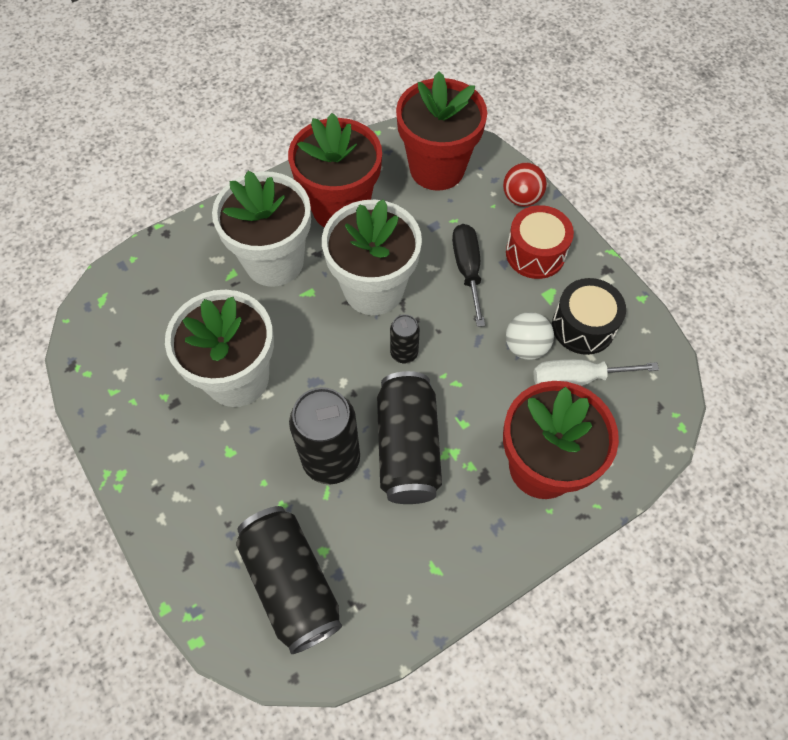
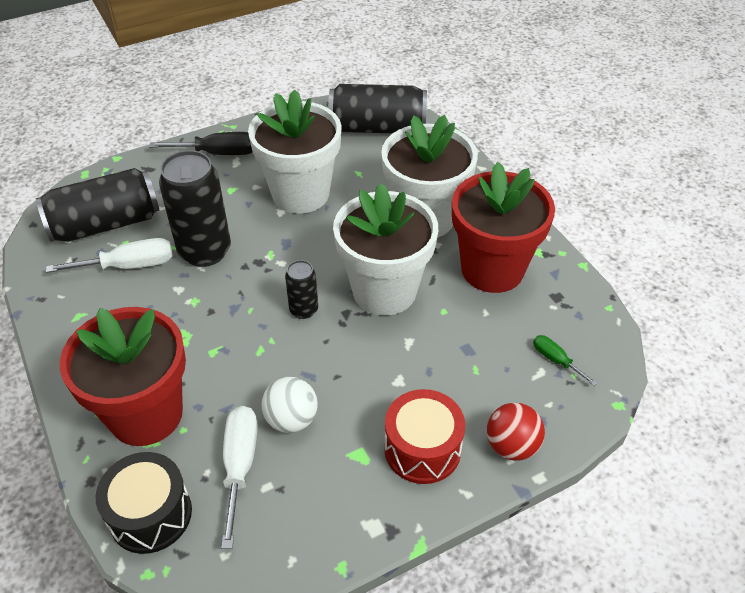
camera: 95 degrees right, 15 degrees down
black can [377,371,442,504] -> black can moved to [328,84,427,133]
red flower pot [396,71,487,191] -> green screwdriver [533,335,597,386]
black screwdriver [452,224,485,327] -> black screwdriver moved to [149,132,252,155]
black drum [552,278,626,355] -> black drum moved to [96,452,192,554]
none -> white screwdriver [46,238,173,273]

